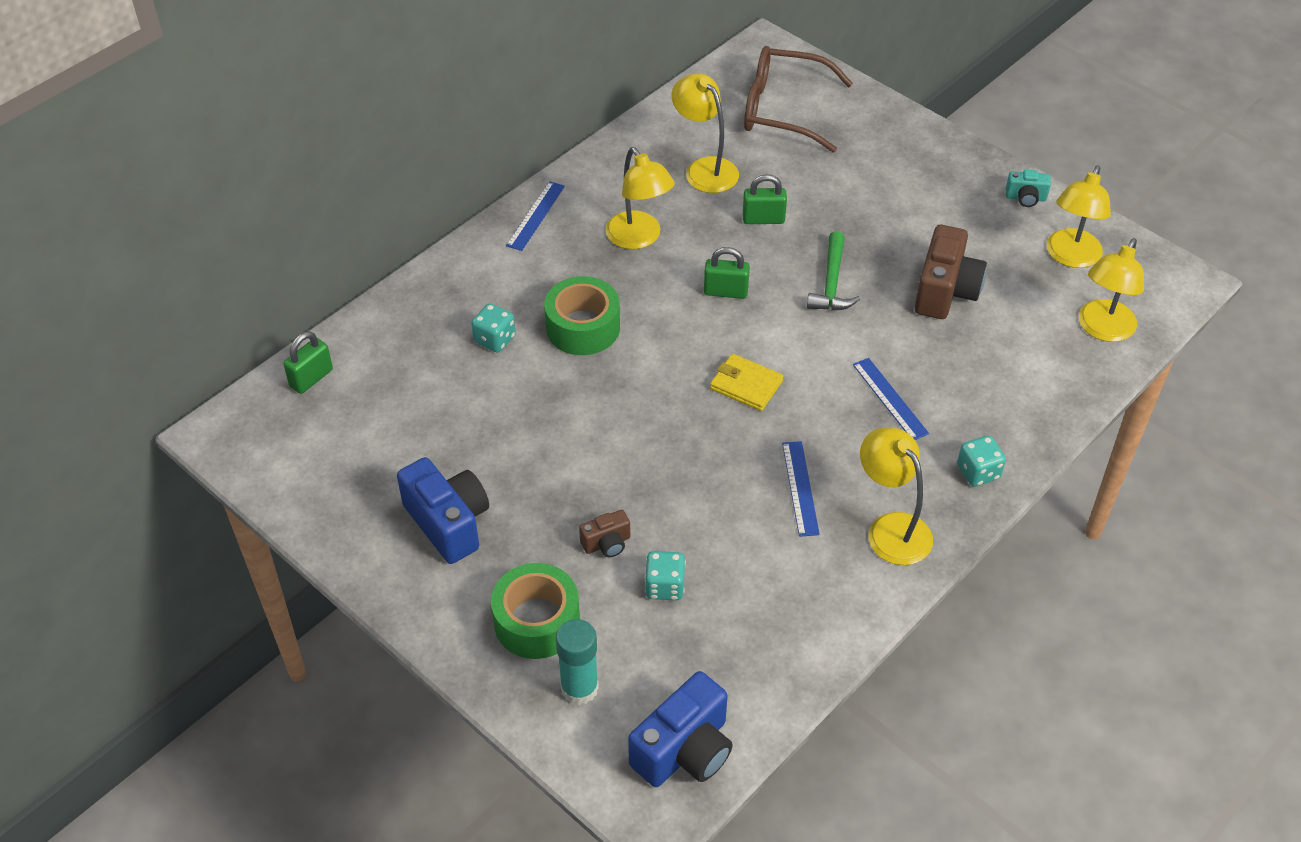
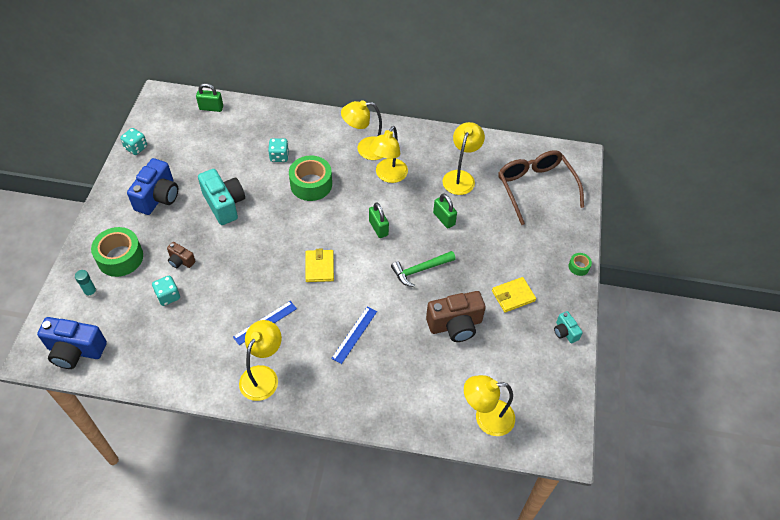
camera: 55 degrees right, 5 degrees up
blue ruler [506,181,565,251] -> none
turquoise glue stick [556,619,599,705] -> turquoise glue stick [75,270,97,298], size x0.62
turquoise dice [957,435,1006,487] -> turquoise dice moved to [120,128,147,155]
yellow lamp [1047,166,1111,268] -> yellow lamp moved to [341,100,383,160]
none -> turquoise camera [198,169,245,225]
none -> yellow wallet [492,277,536,313]
none -> green tape [568,253,592,276]

